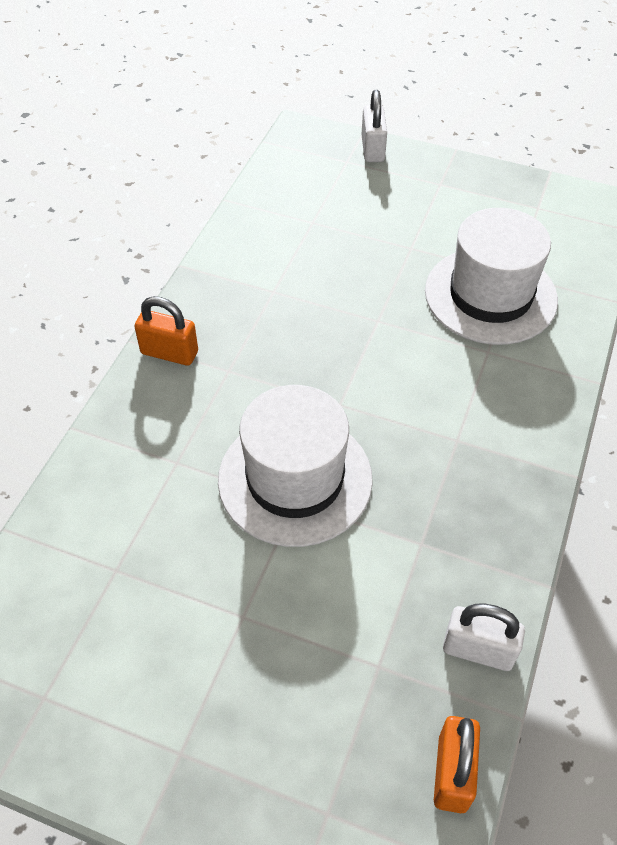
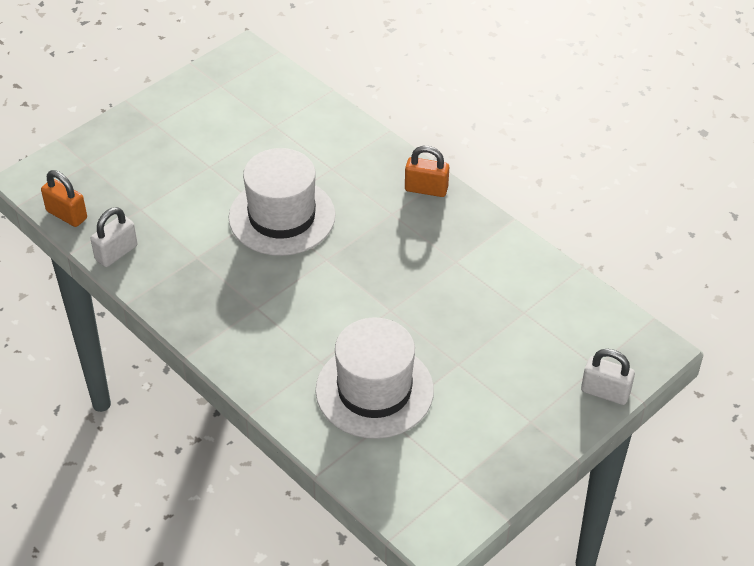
camera: 115 degrees right, 5 degrees down
orange padlock [134,296,198,366] -> orange padlock turned 60 degrees clockwise [405,146,449,197]

